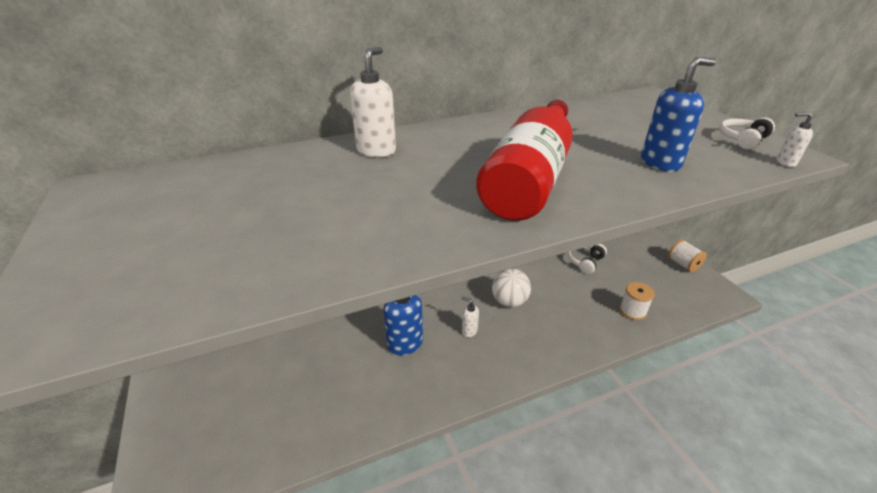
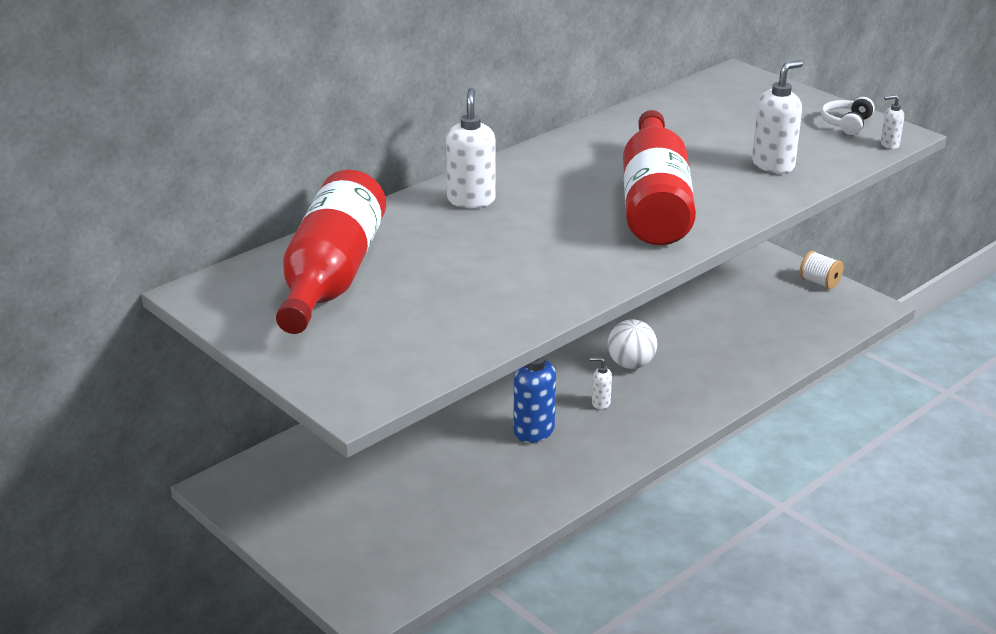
camera: 20 degrees left, 5 degrees down
white headphones [568,244,607,274] -> none
white spool [619,282,655,320] -> none
blue soap dispenser [641,57,716,172] -> white soap dispenser [752,60,803,173]
none -> red bottle [276,170,386,334]

